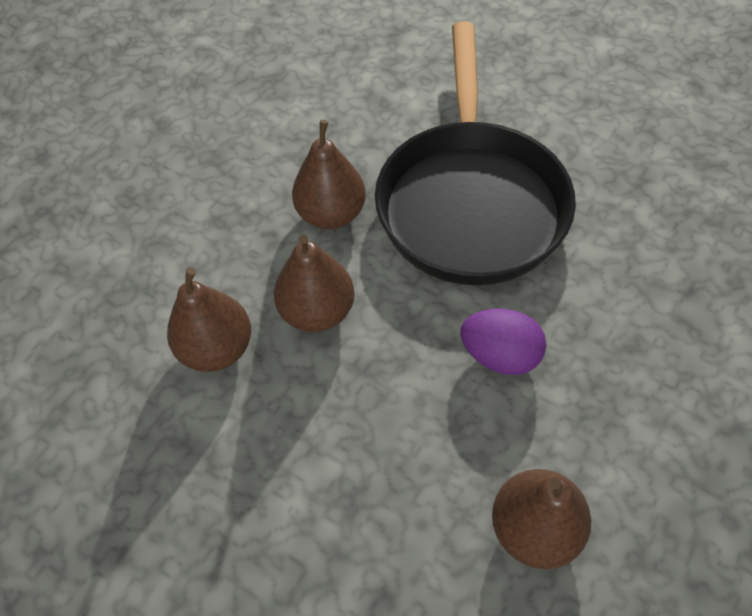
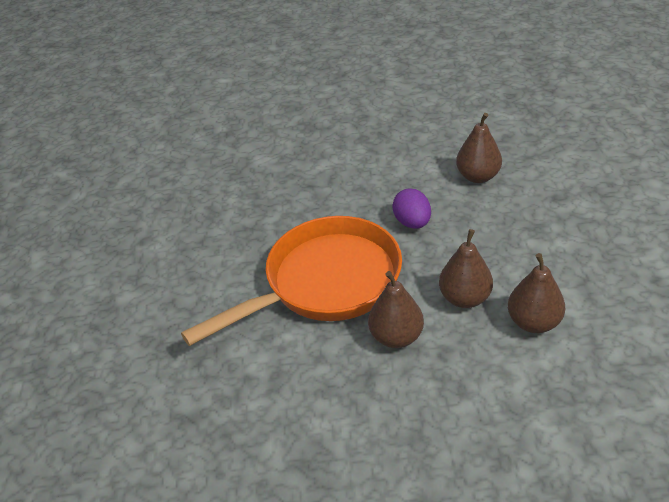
camera: 125 degrees left, 15 degrees down
black pan [375,21,576,286] -> orange pan [181,216,402,346]

